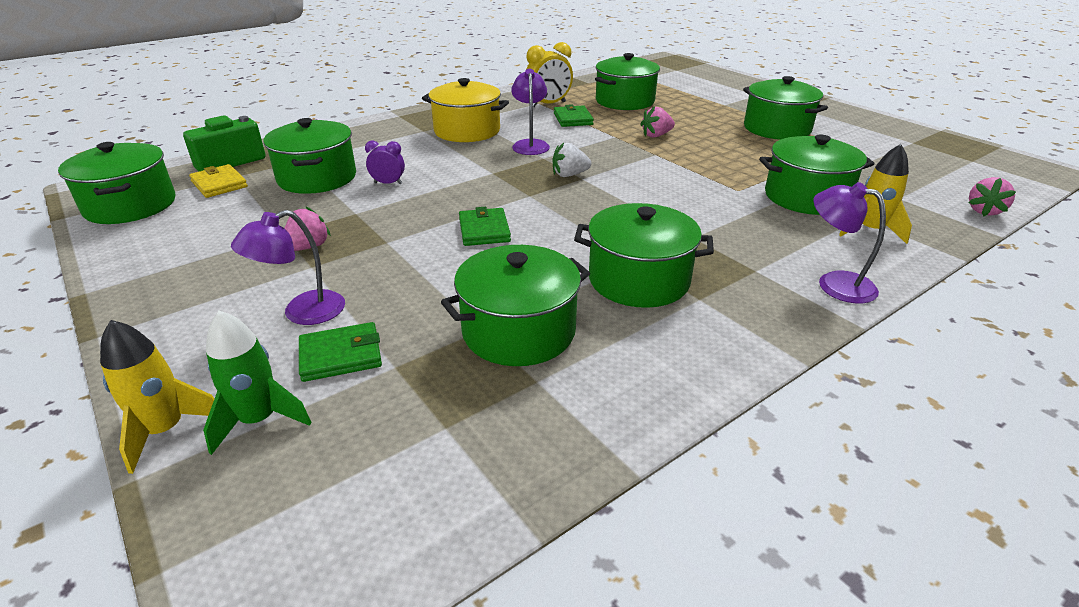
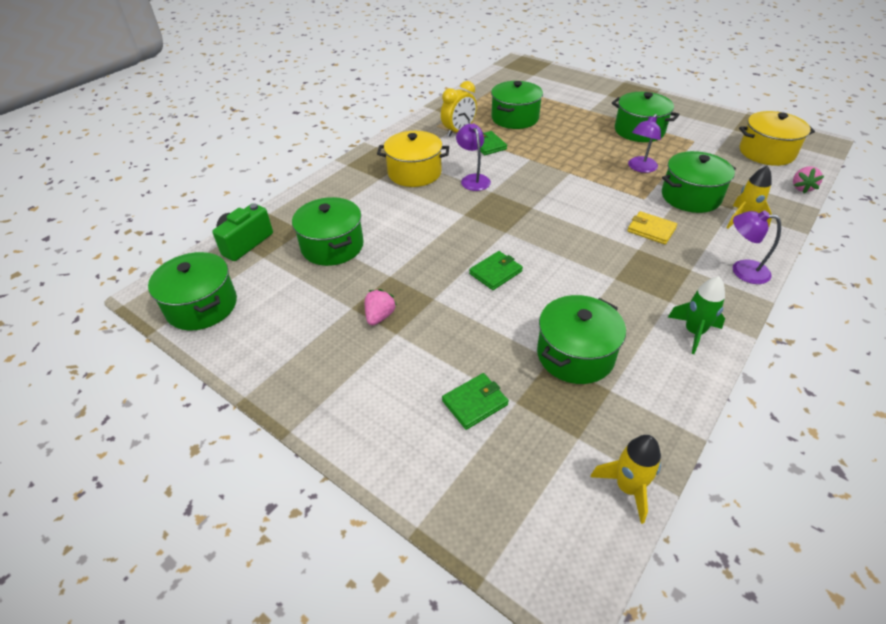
camera: 15 degrees left, 10 degrees up
yellow rocket [100,320,214,474] -> yellow rocket moved to [591,435,661,524]
yellow wallet [189,164,248,198] -> yellow wallet moved to [627,211,677,244]
green rocket [203,311,312,455] -> green rocket moved to [668,276,725,354]
purple lamp [231,210,345,325] -> purple lamp moved to [628,114,661,173]
purple clock [365,140,405,185] -> none
green wallet [459,207,511,246] -> green wallet turned 75 degrees clockwise [469,251,523,290]
white strawberry [552,143,591,177] -> none
green pot [574,203,714,308] -> none
pink strawberry [640,106,675,138] -> none
none -> yellow pot [739,111,815,166]

